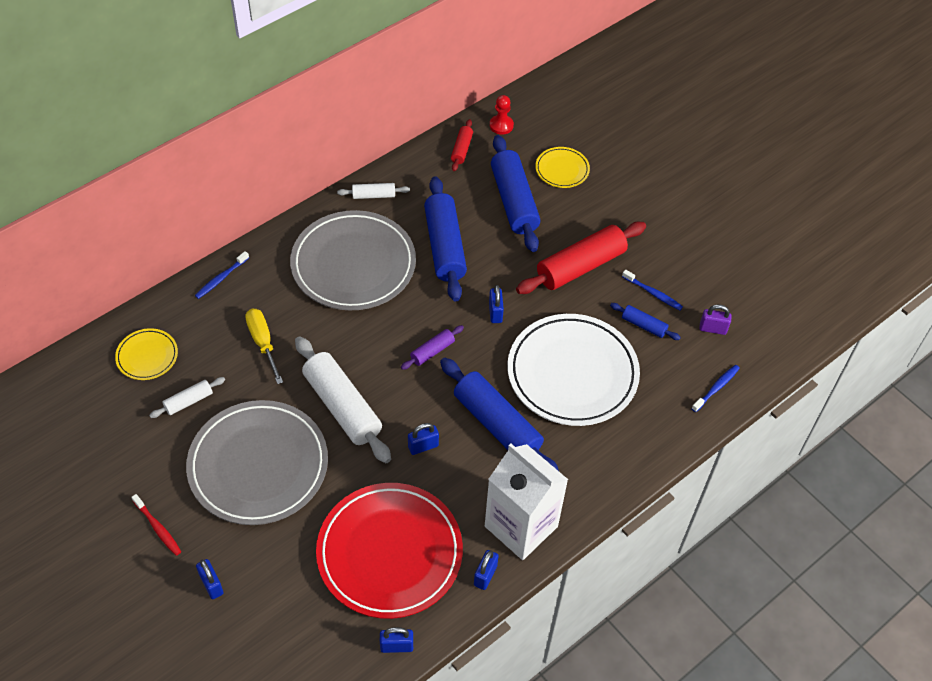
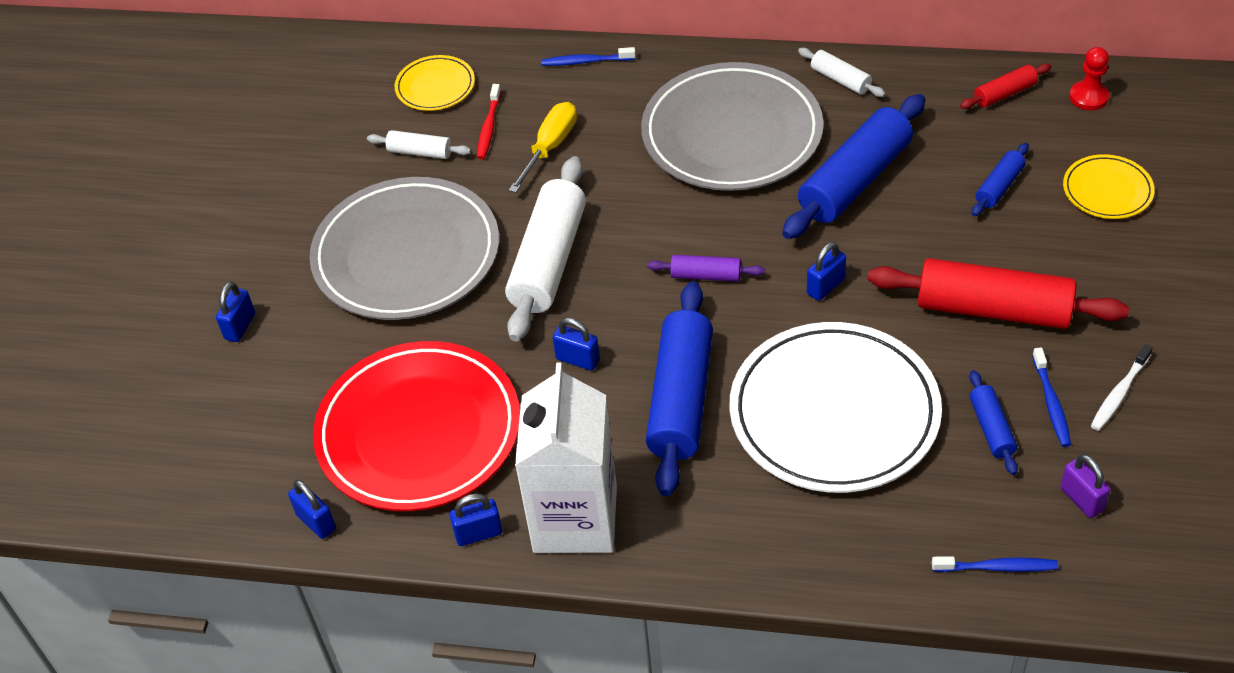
camera: 55 degrees right, 5 degrees down
red toothbrush [131,494,181,556] -> red toothbrush moved to [477,84,501,159]
blue rolling pin [491,135,540,252] -> blue rolling pin [972,143,1029,216], size x0.48
none -> white toothbrush [1091,344,1153,431]

